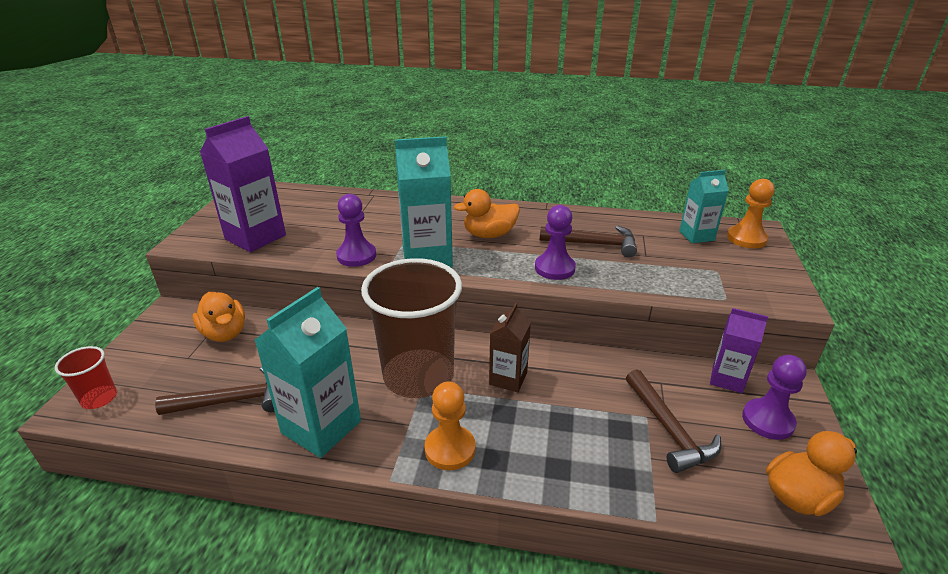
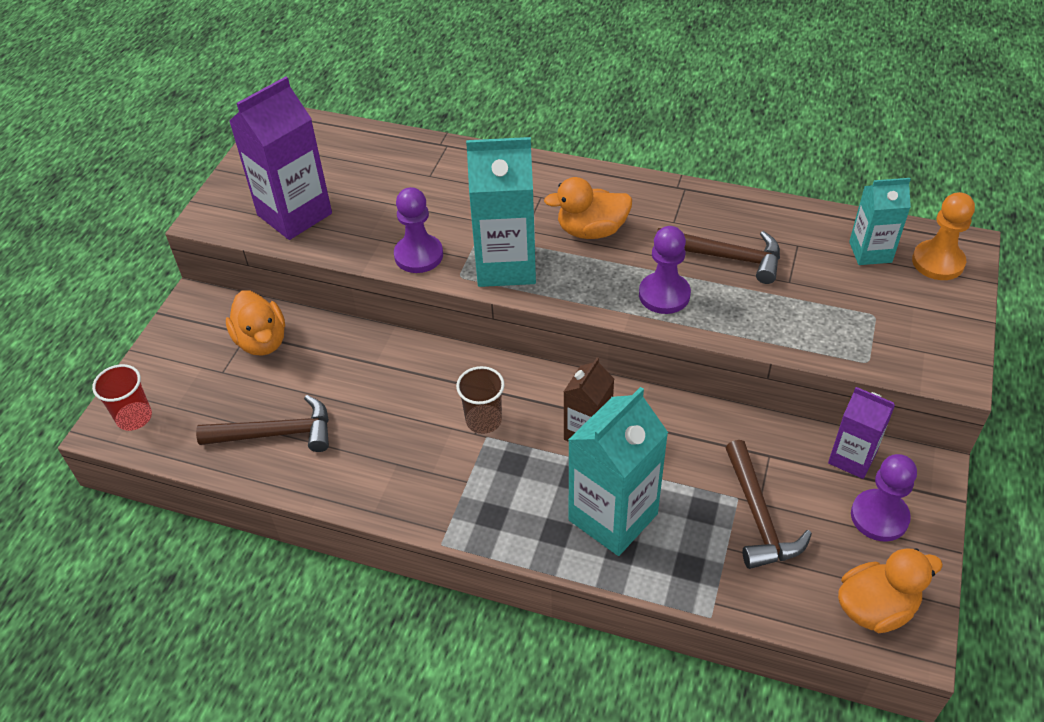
camera: 10 degrees right, 15 degrees up
turquoise carton [255,287,361,458] -> turquoise carton moved to [568,387,668,556]
brown cup [361,258,462,398] -> brown cup [456,366,505,434], size x0.44
orange pawn [424,381,475,470] -> none

